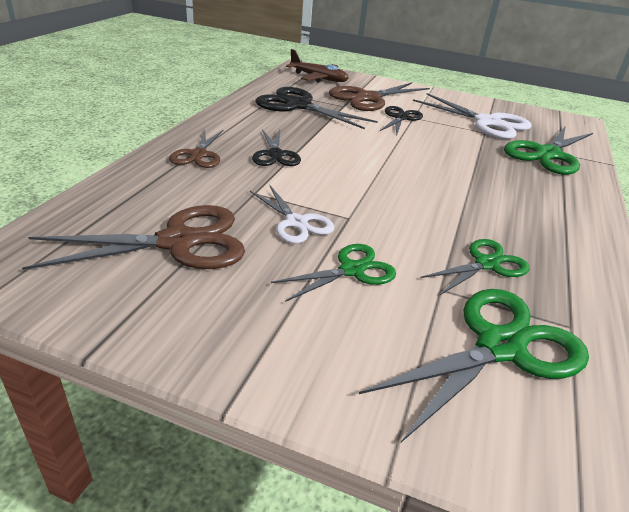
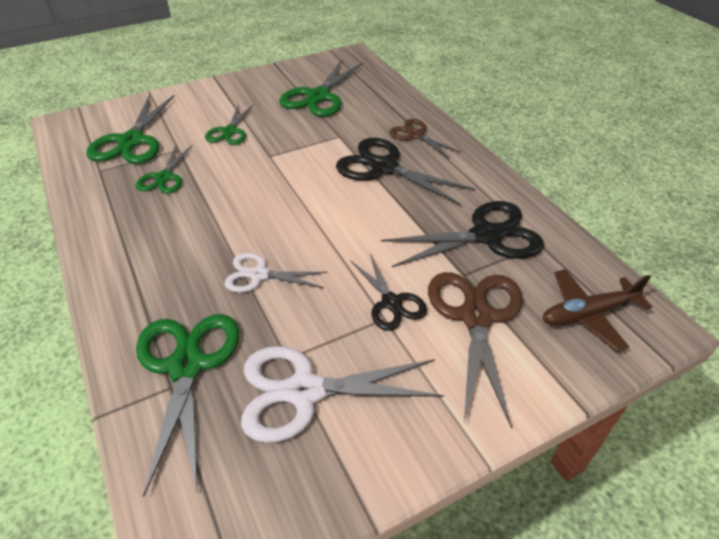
camera: 135 degrees right, 10 degrees up
brown scissors [22,205,245,270] -> green scissors [279,59,363,117]
white scissors [250,184,334,244] -> white scissors moved to [224,253,328,293]
black scissors [252,129,301,166] -> black scissors [336,138,476,206], size x1.67

